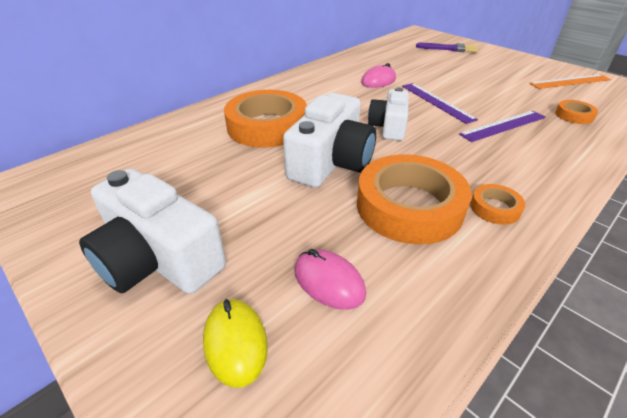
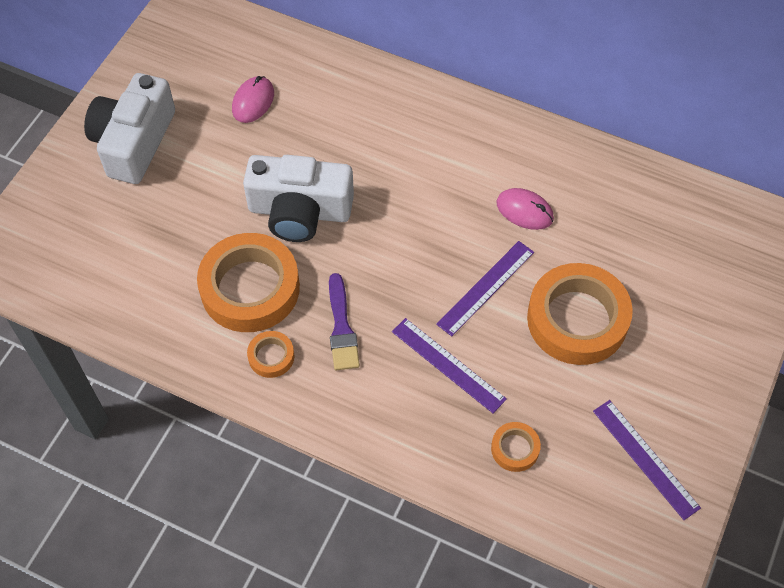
camera: 70 degrees right, 20 degrees up
yellow mouse [203,299,268,388] -> none
orange tape [224,90,307,148] -> orange tape moved to [527,263,633,365]
pink mouse [294,249,366,310] -> pink mouse moved to [232,76,274,123]
white camera [368,87,409,141] -> none
purple brush [416,43,478,53] -> purple brush moved to [329,273,360,370]
orange ruler [529,74,611,89] -> purple ruler [593,400,701,520]

